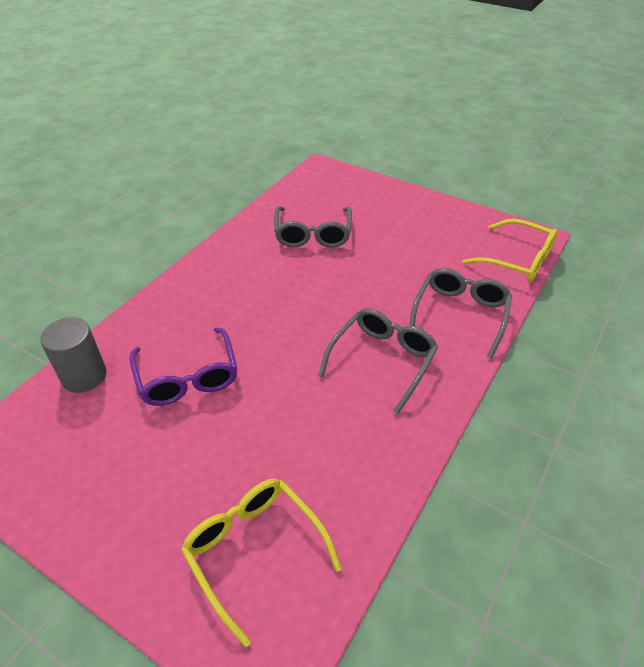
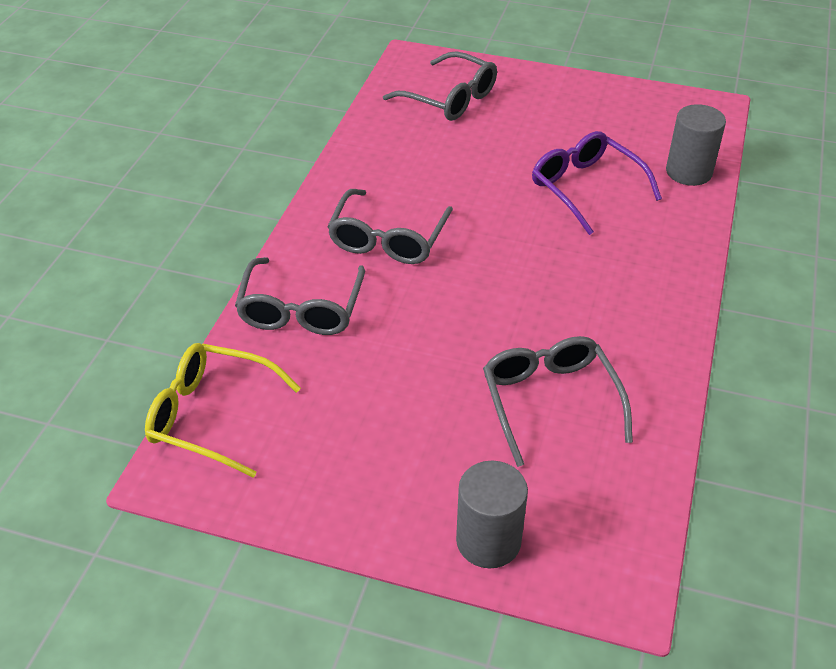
camera: 165 degrees right, 0 degrees up
yellow glasses [181,479,342,647] -> grey glasses [383,51,497,121]
none -> grey cylinder [456,461,528,568]

